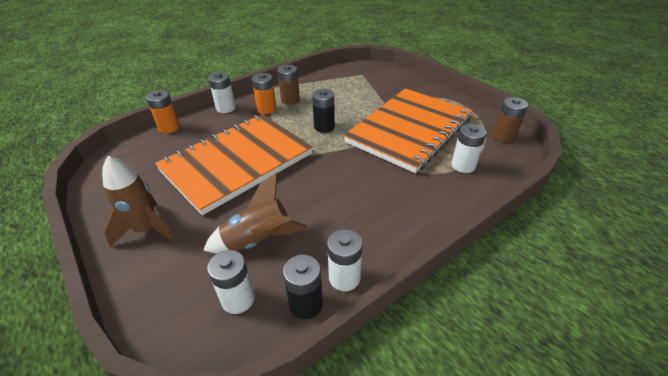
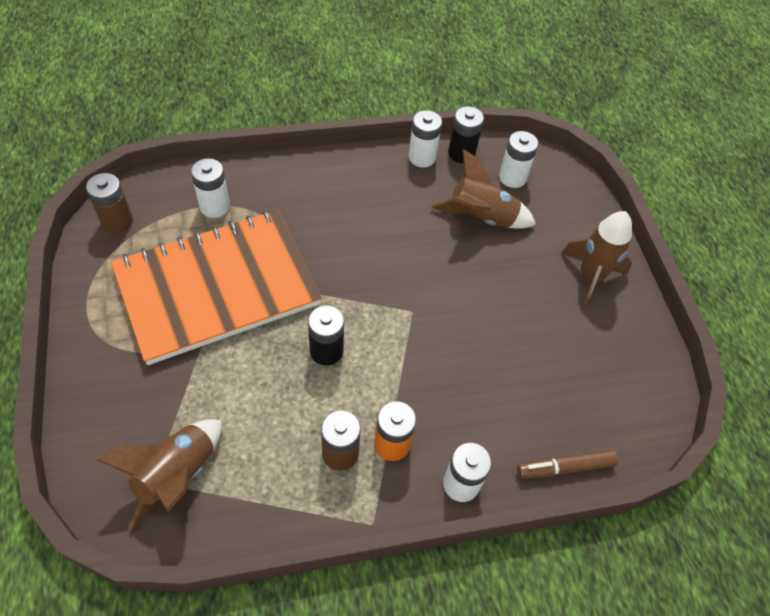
camera: 160 degrees left, 15 degrees up
orange battery [146,90,180,134] -> brown marker [517,449,618,479]
orange notebook [155,114,313,215] -> none
none -> brown rocket [97,419,222,530]

